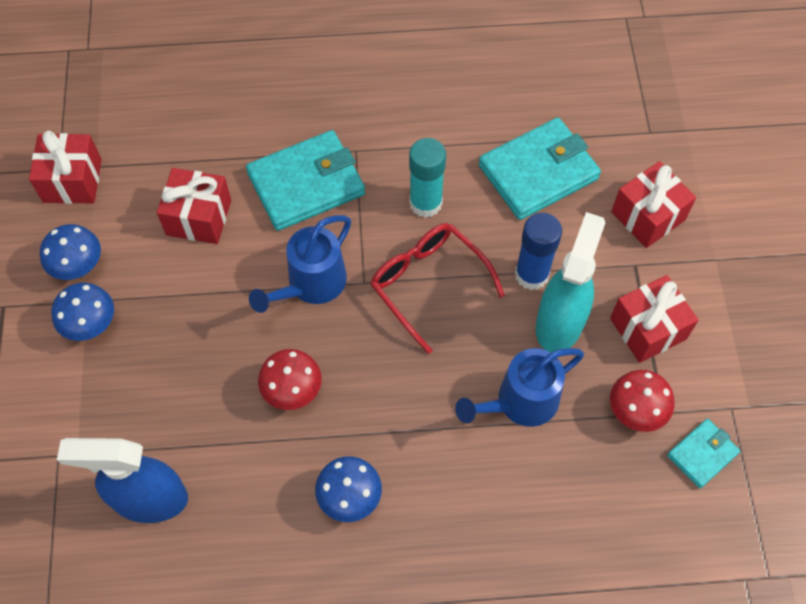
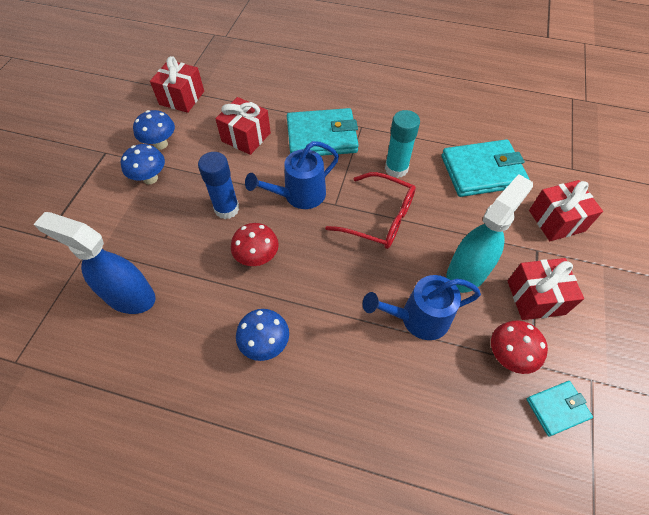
camera: 20 degrees right, 5 degrees down
red glasses [371,223,505,354] -> red glasses turned 135 degrees clockwise [325,172,416,249]
blue glue stick [515,213,562,290] -> blue glue stick moved to [198,152,239,219]

